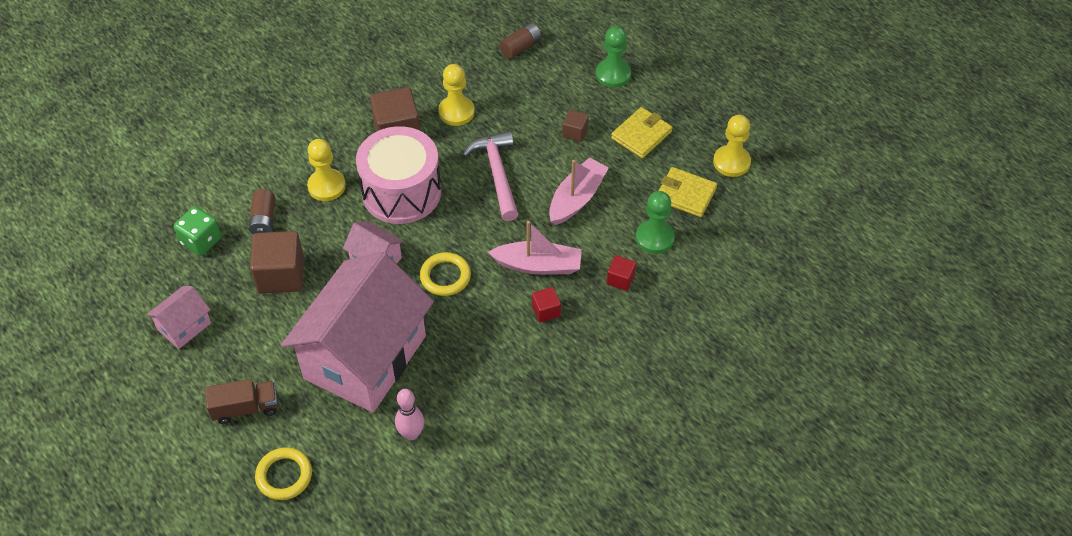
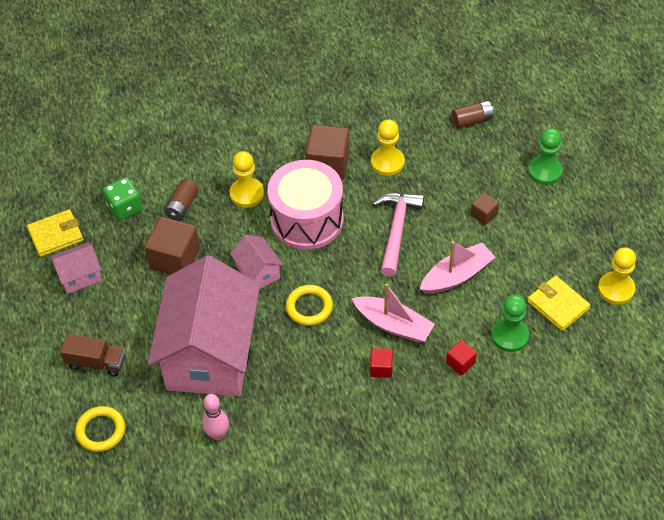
camera: 25 degrees right, 0 degrees up
pink house [281,252,434,412] -> pink house turned 45 degrees counterclockwise [148,255,260,396]
yellow wallet [611,107,673,158] -> yellow wallet moved to [27,209,83,257]

